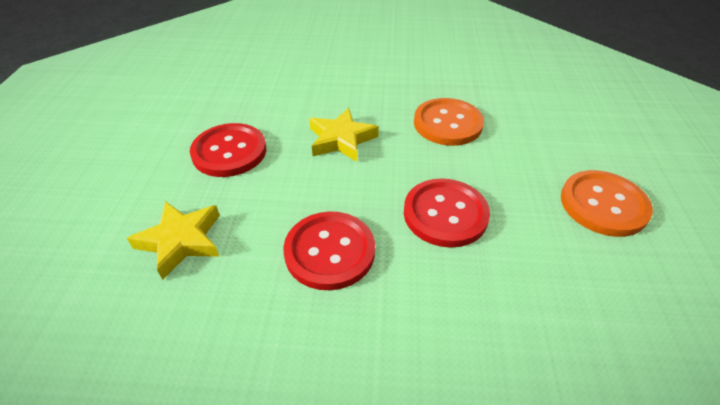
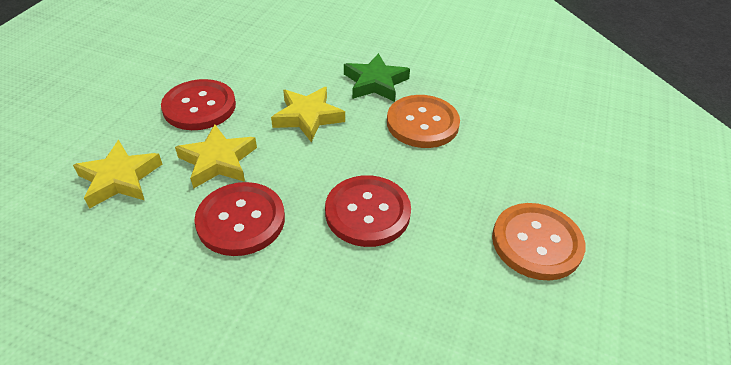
camera: 15 degrees right, 0 degrees up
none -> yellow star [175,124,257,189]
none -> green star [344,53,410,102]

